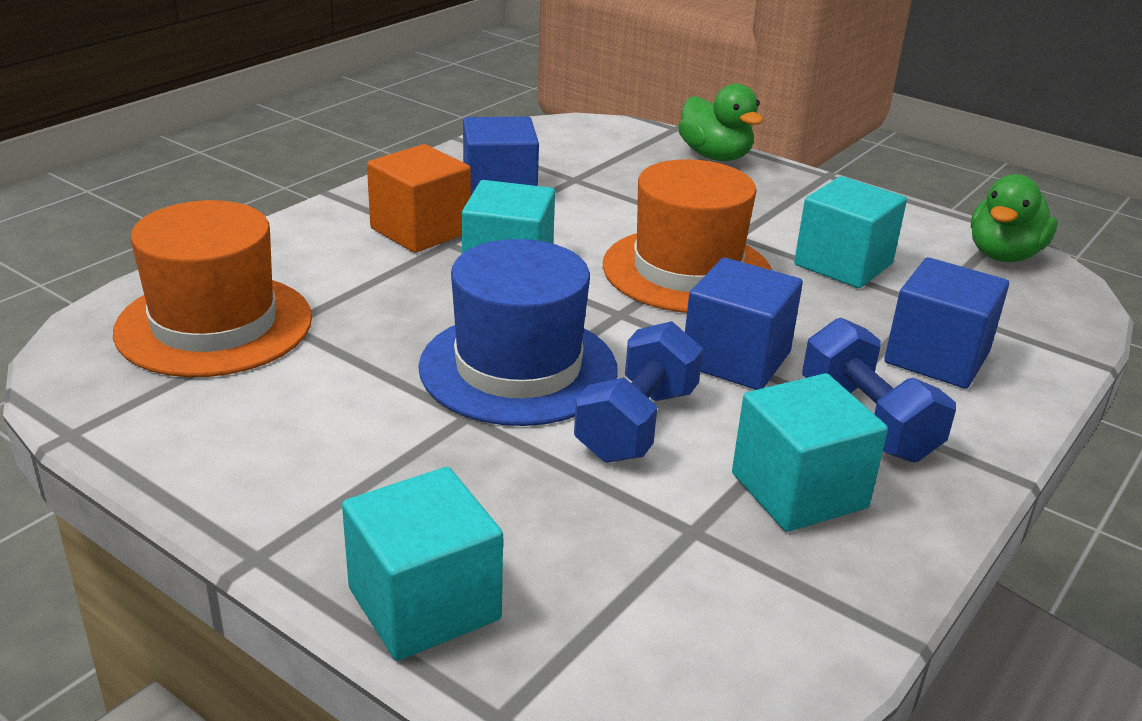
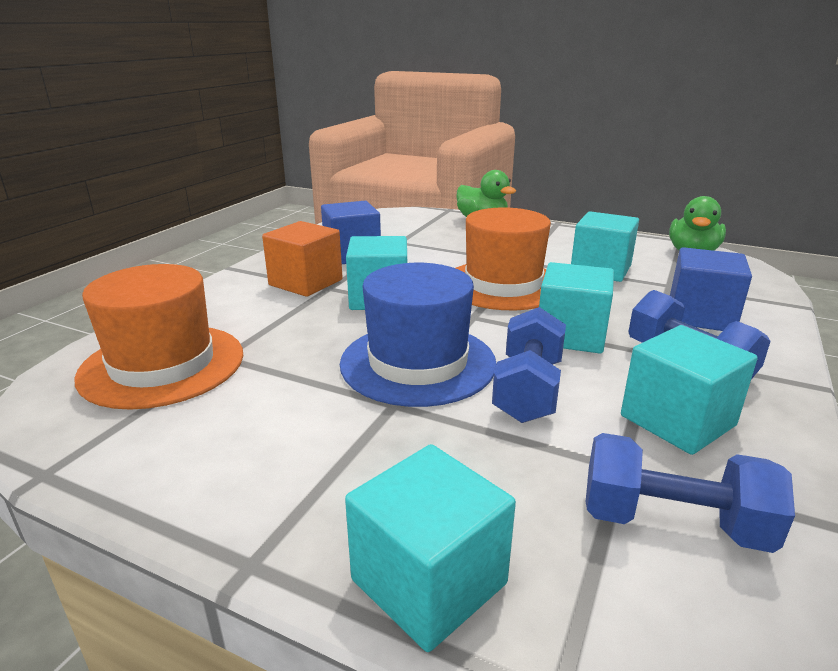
camera: 10 degrees left, 5 degrees down
blue cube [685,258,803,390] -> turquoise cube [539,262,614,354]
none -> blue dumbbell [586,433,795,553]

